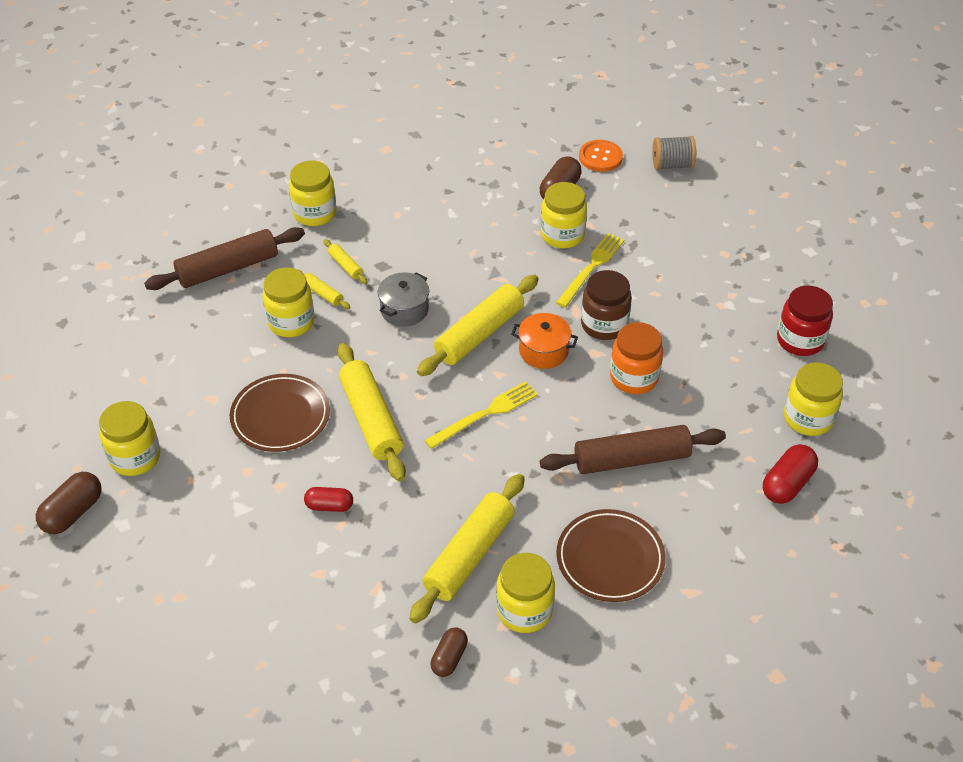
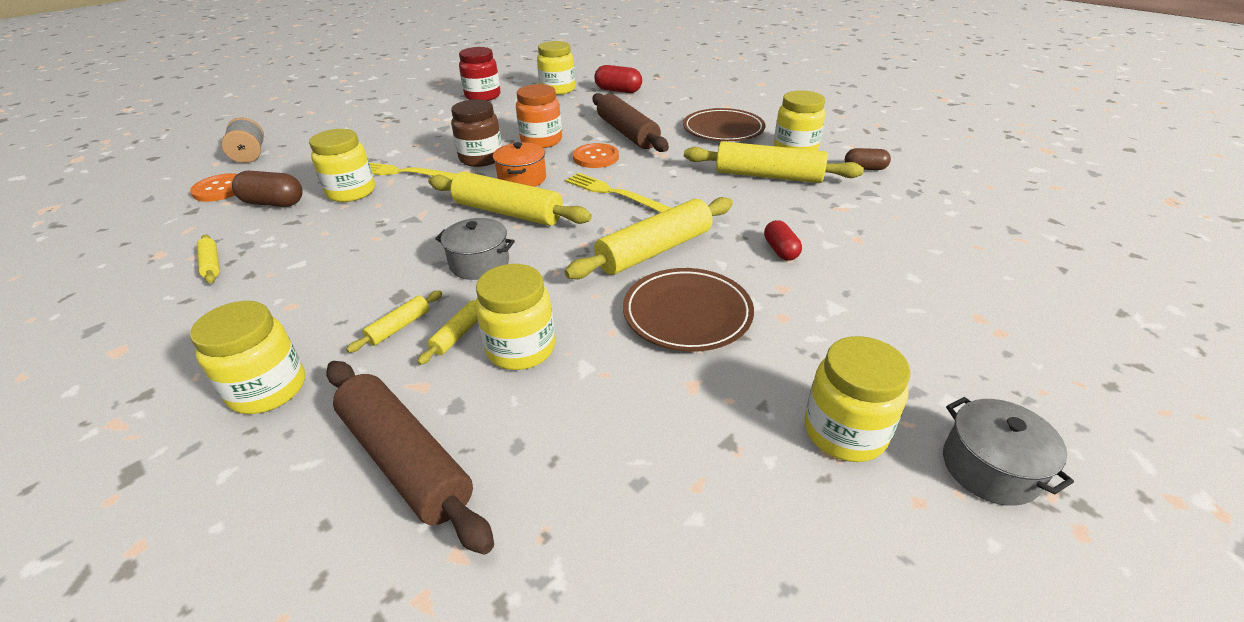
camera: 105 degrees left, 10 degrees down
brown capsule [36,472,102,534] -> grey pot [943,397,1074,506]
none -> yellow rolling pin [197,234,220,284]
none -> orange button [573,143,619,168]

